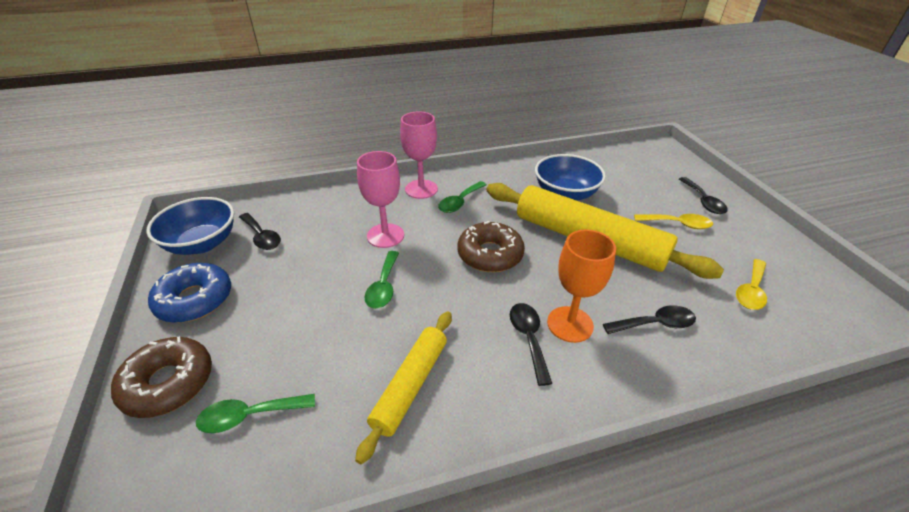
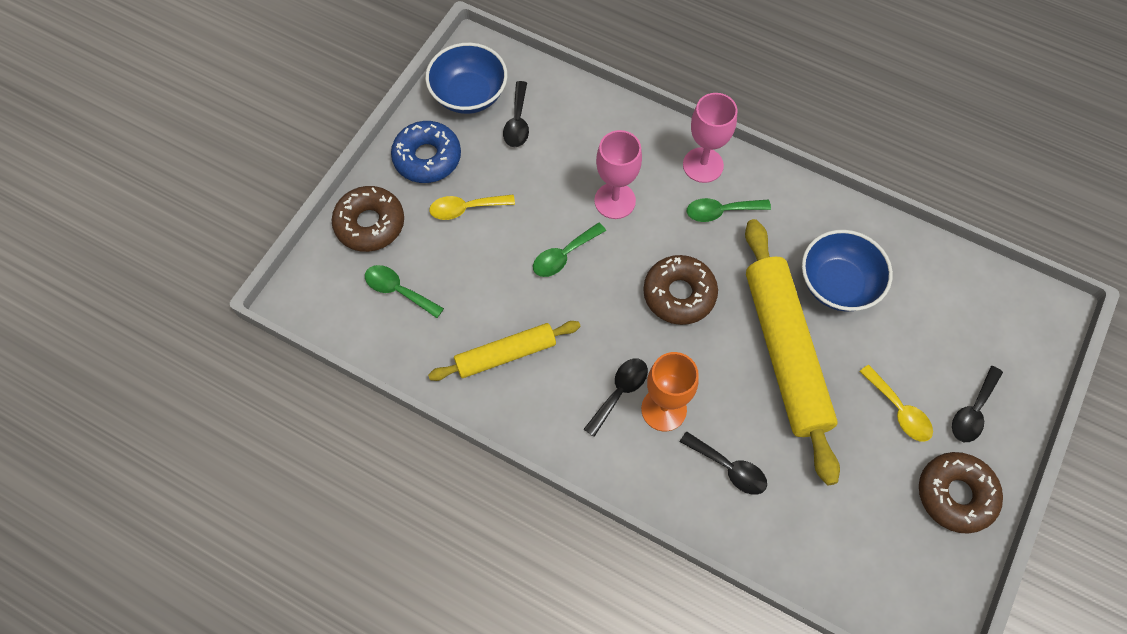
camera: 45 degrees right, 25 degrees up
yellow spoon [736,259,767,310] -> yellow spoon moved to [429,195,515,220]
none -> brown donut [919,452,1003,534]

